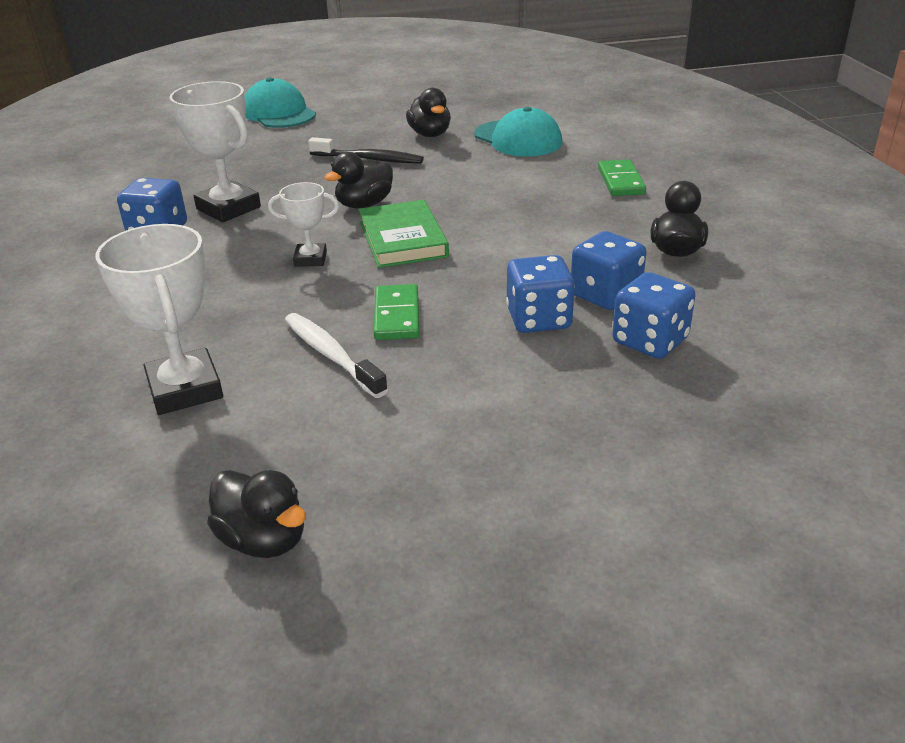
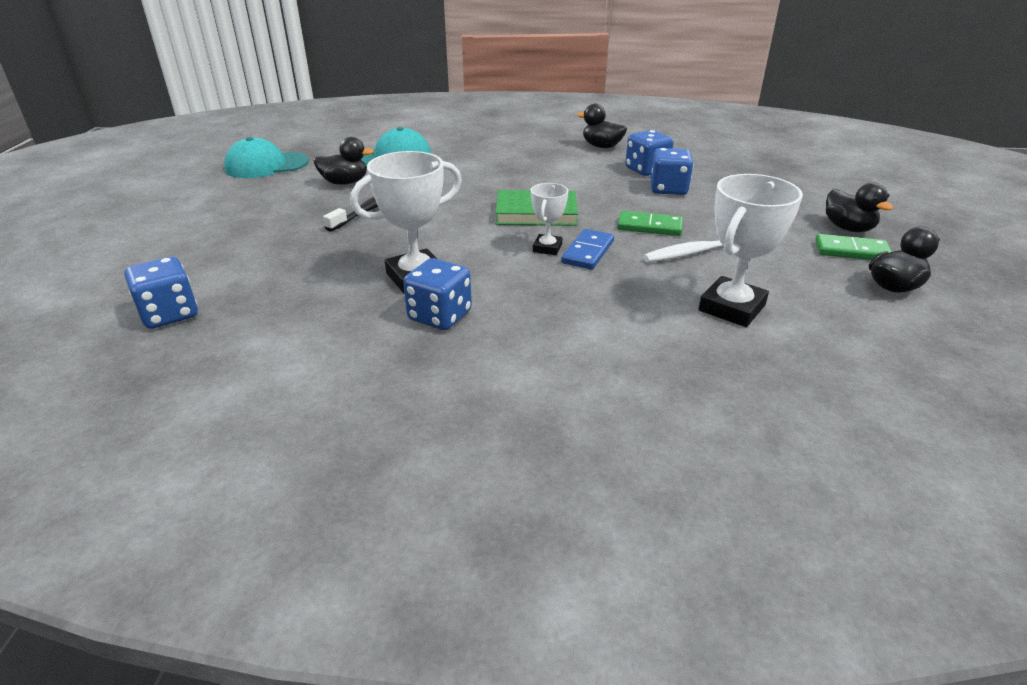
camera: 75 degrees left, 0 degrees up
white trophy [95,224,223,415] -> white trophy turned 45 degrees counterclockwise [699,174,803,327]
turquoise cap [244,77,316,128] -> turquoise cap moved to [224,137,309,178]
black duck [324,152,393,209] -> black duck moved to [826,183,893,232]
green domino [598,159,646,196] -> green domino moved to [815,234,892,260]
blue dice [612,272,696,359] -> blue dice moved to [124,257,198,329]
none -> blue domino [561,229,614,270]

